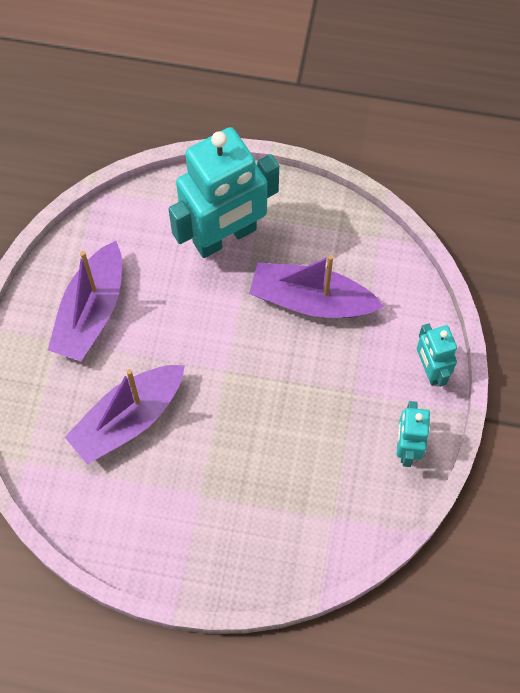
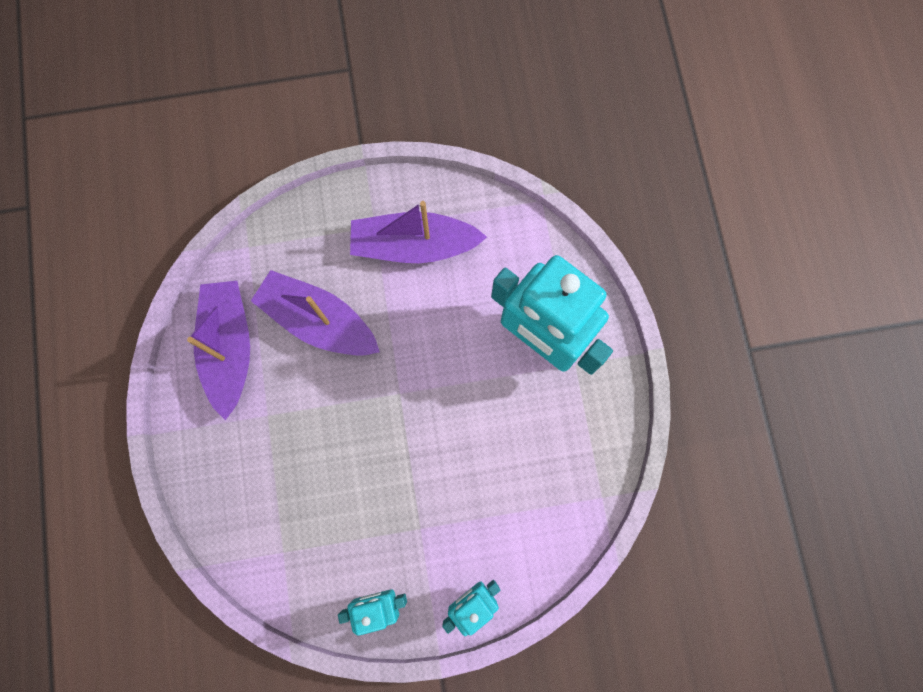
camera: 70 degrees right, 10 degrees up
purple boat [249,255,384,318] -> purple boat moved to [187,281,250,420]

